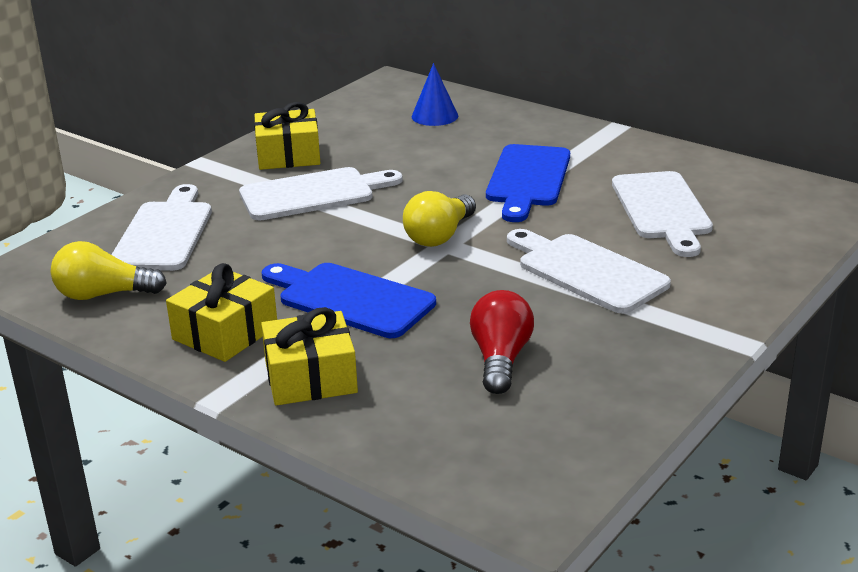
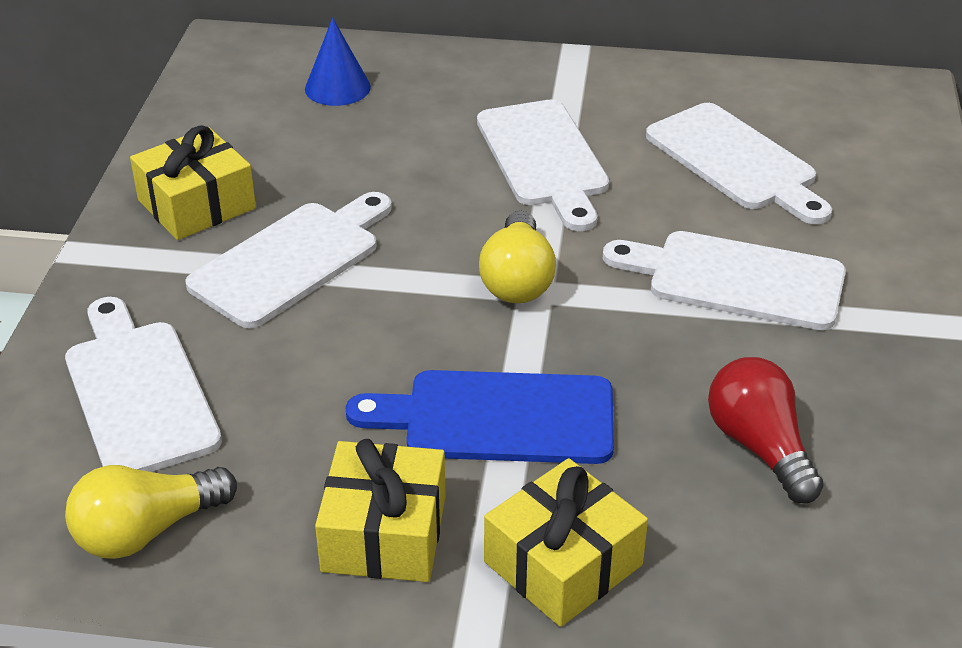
camera: 30 degrees left, 10 degrees up
blue cutting board [486,144,570,222] -> white cutting board [477,100,609,231]

